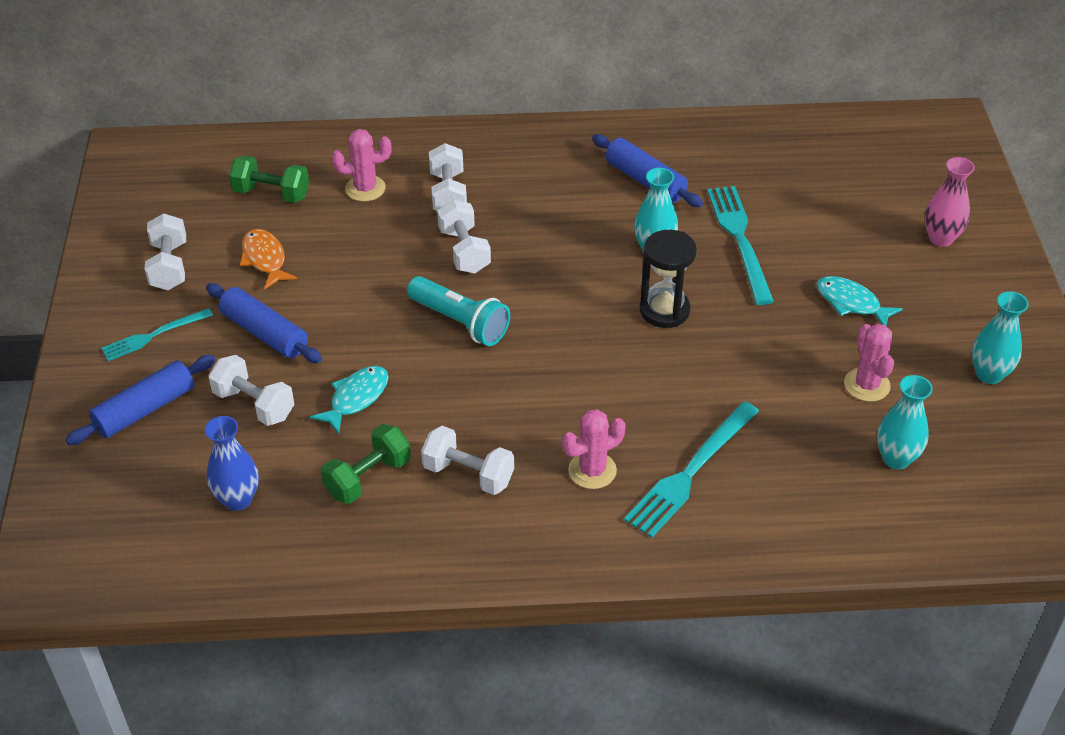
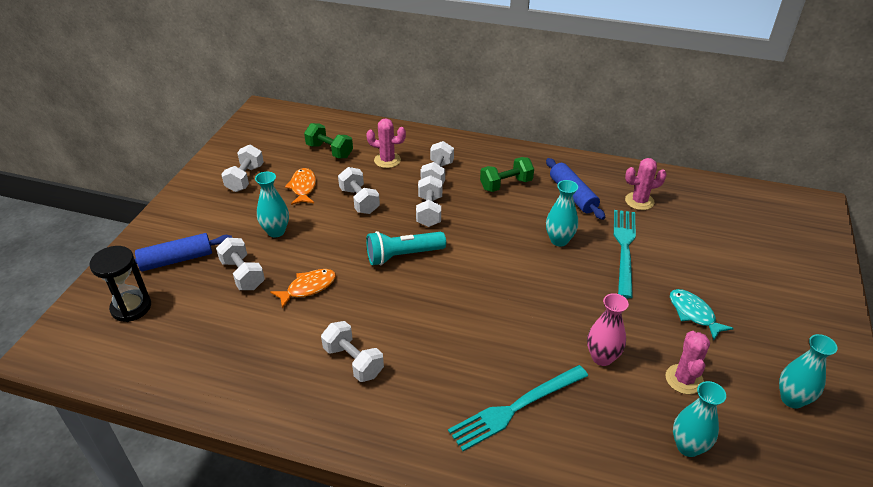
camera: 20 degrees right, 5 degrees down
turquoise fork [101,308,213,361] -> none
blue vase [205,416,259,511] -> none
blue rolling pin [206,283,322,363] -> turquoise vase [255,171,289,237]
turquoise fish [310,366,389,434] -> orange fish [270,269,336,309]
green dumbbell [321,424,411,504] -> green dumbbell moved to [480,157,534,192]
turquoise flashlight [407,276,510,346] -> turquoise flashlight turned 105 degrees clockwise [366,231,446,266]
pink cactus [562,409,626,489] -> pink cactus moved to [625,158,667,210]
black hourglass [640,230,697,328] -> black hourglass moved to [89,246,151,322]
pink vase [925,157,975,247] -> pink vase moved to [587,293,629,366]
none -> white dumbbell [338,167,380,214]

